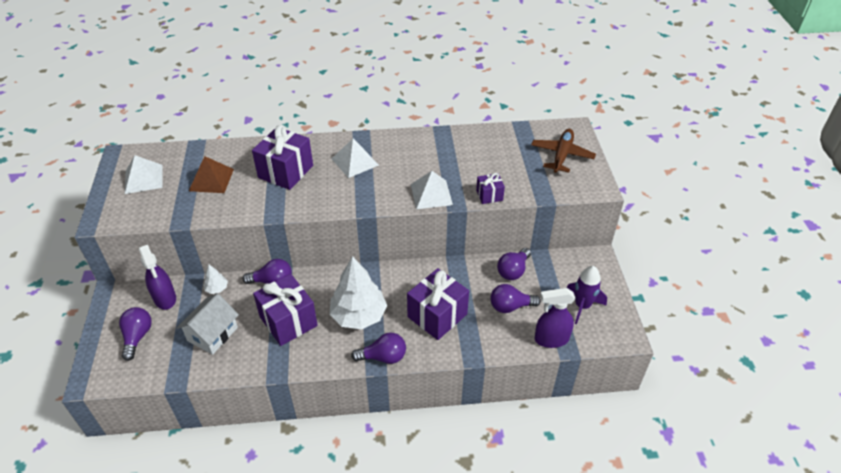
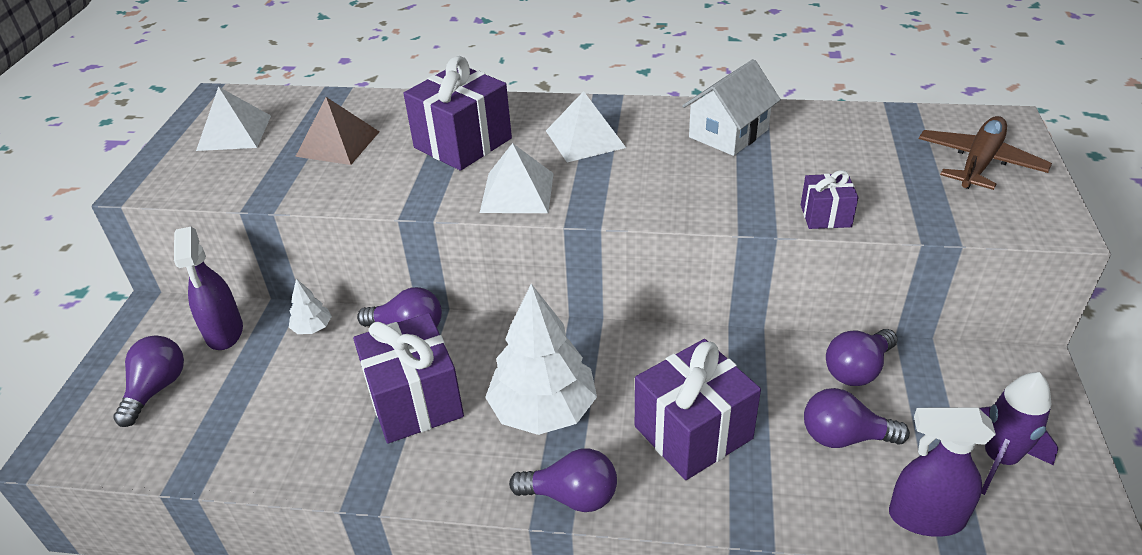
camera: 15 degrees right, 5 degrees down
white house [177,293,239,355] -> white house moved to [682,59,781,156]
white pyramid [411,171,453,209] -> white pyramid moved to [480,143,554,213]

